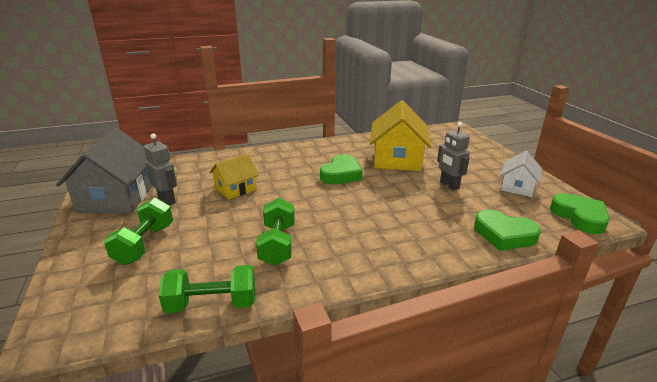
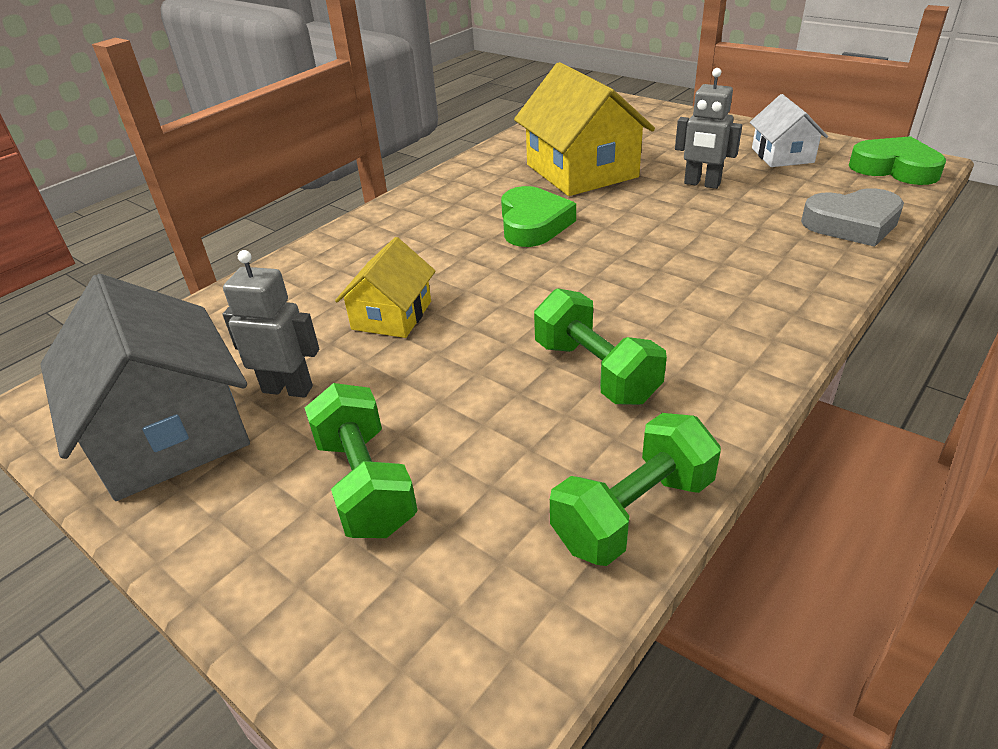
camera: 30 degrees left, 10 degrees up
green heart [474,209,541,251] -> grey heart [801,188,904,247]

